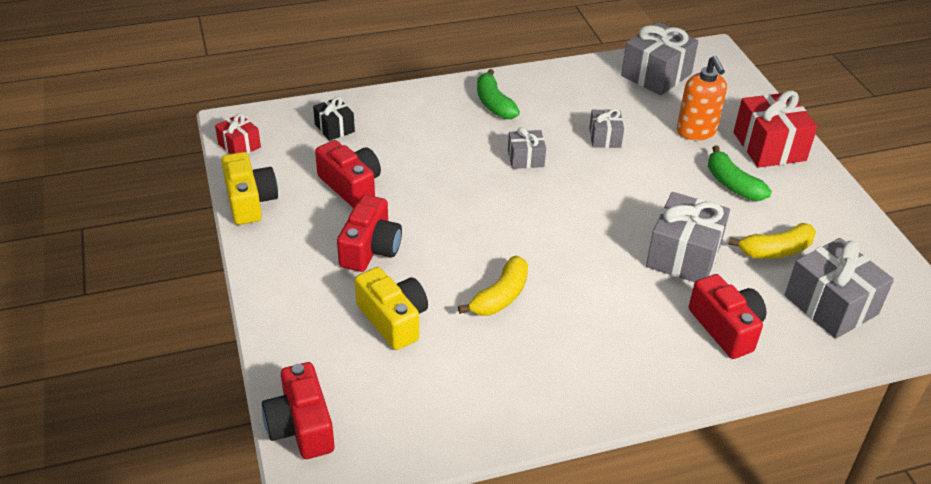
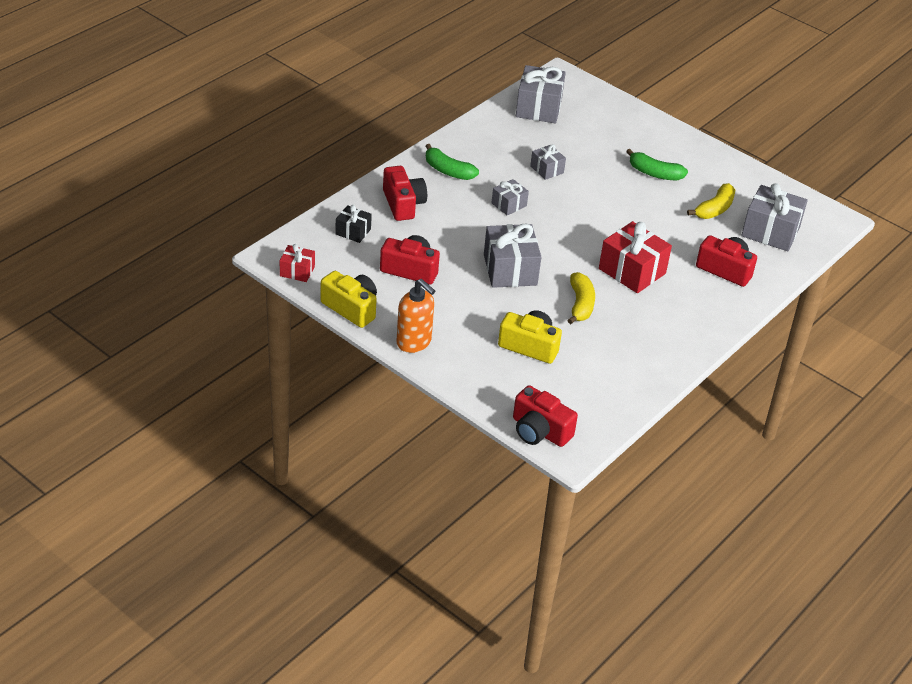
camera: 35 degrees left, 0 degrees up
red camera [337,195,402,272] -> red camera moved to [383,166,427,221]
grey gift [646,192,730,282] -> grey gift moved to [484,224,541,288]
orange soap dispenser [677,56,727,140] -> orange soap dispenser moved to [396,279,435,353]
red gift [733,91,818,168] -> red gift moved to [599,221,672,293]

